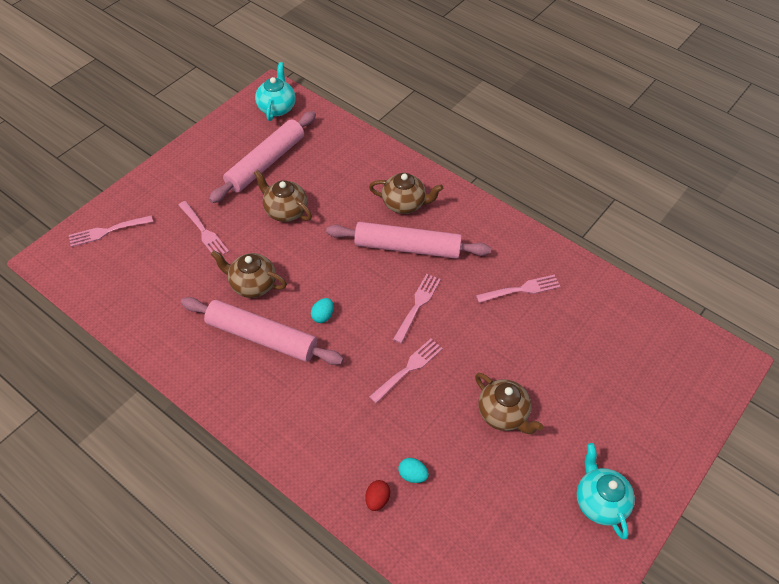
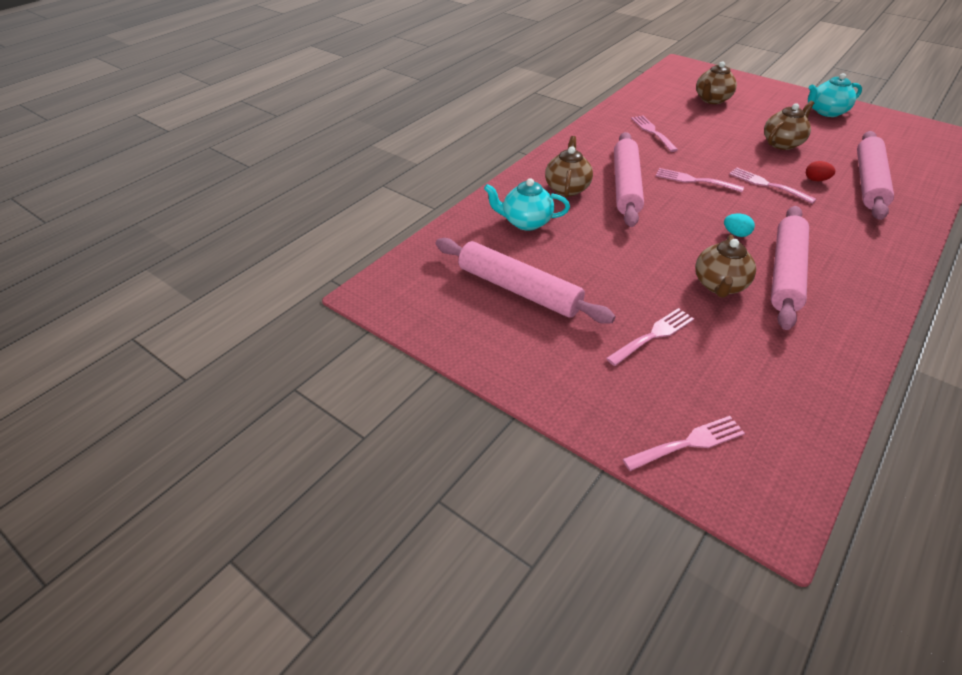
camera: 90 degrees left, 10 degrees down
pink fork [69,215,153,247] -> pink fork turned 90 degrees counterclockwise [623,416,745,471]
brown teapot [254,170,312,222] -> brown teapot moved to [696,61,737,104]
turquoise teapot [255,62,296,121] -> turquoise teapot moved to [484,178,570,231]
red egg [365,480,390,511] -> red egg moved to [806,161,835,181]
turquoise egg [398,458,429,483] -> pink rolling pin [857,131,894,220]

